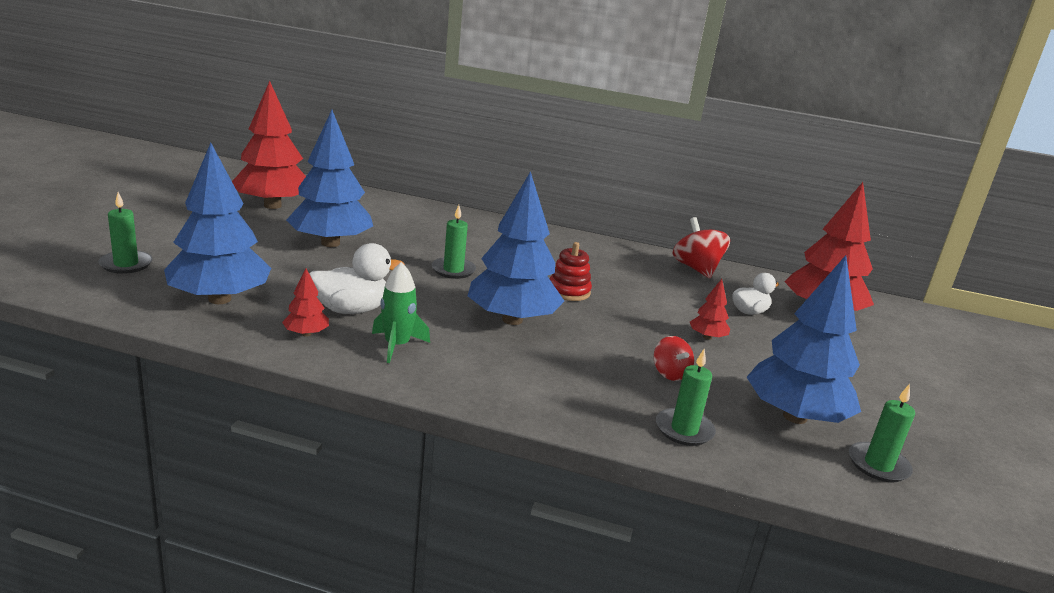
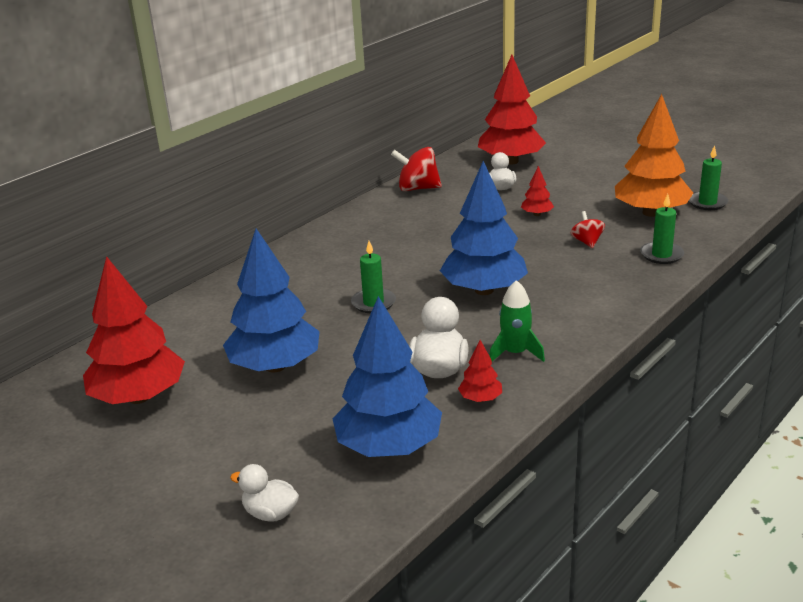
camera: 60 degrees left, 5 degrees up
green candle [98,192,153,274] -> white duck [230,464,299,522]
red stacking toy [550,242,592,301] -> none
red spinning top [653,336,694,381] -> red spinning top turned 105 degrees counterclockwise [571,211,605,248]
blue tree [746,255,861,424] -> orange tree [615,94,693,217]

